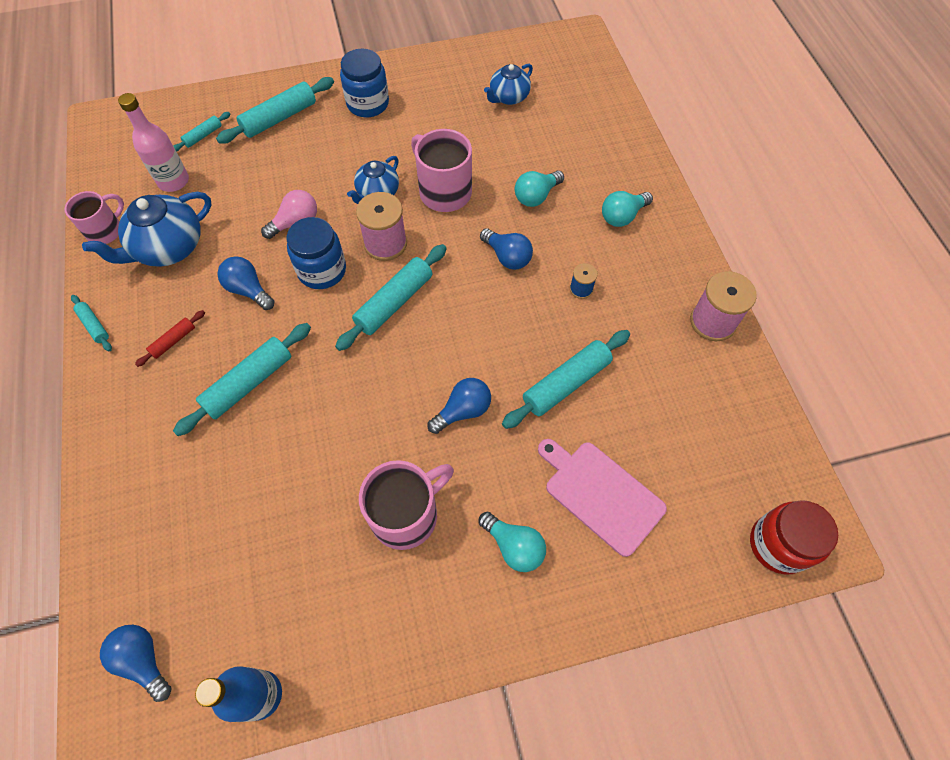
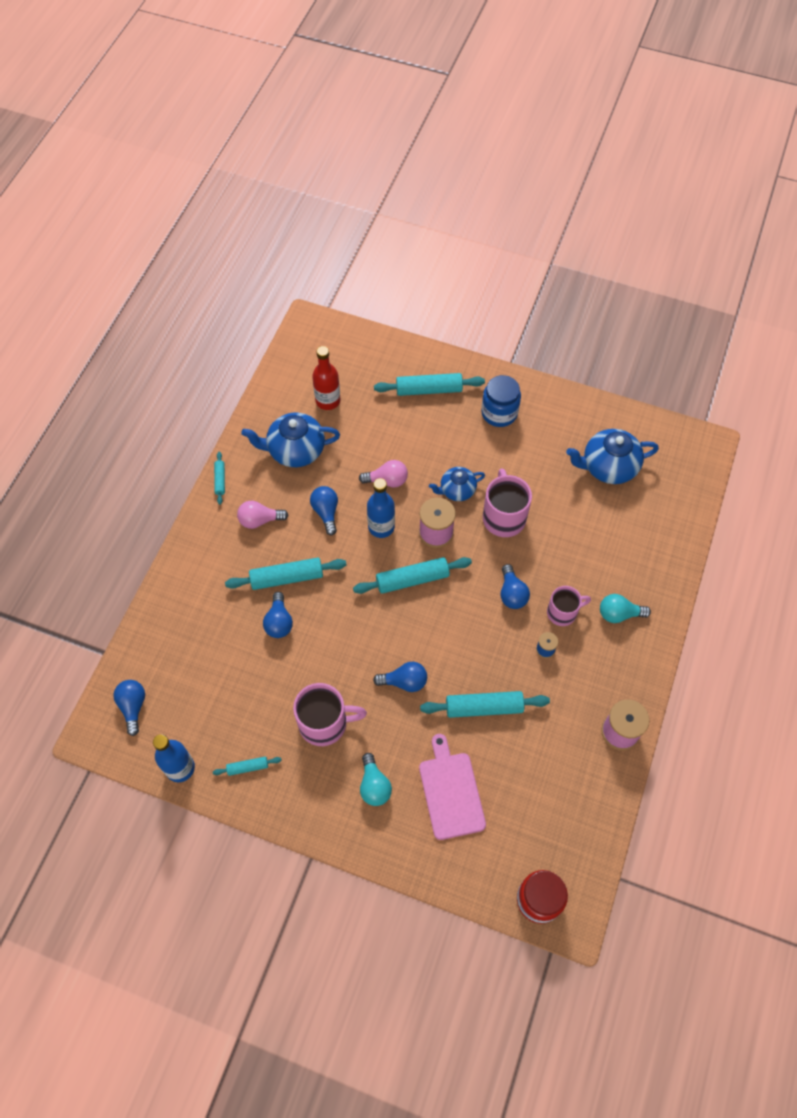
camera: 35 degrees right, 0 degrees up
pink mug [65,191,124,244] -> pink mug moved to [547,586,591,626]
pink bottle [118,93,189,192] -> red bottle [312,346,340,410]
red rolling pin [135,310,205,367] -> pink light bulb [237,501,288,529]
turquoise rolling pin [173,112,230,152] -> turquoise rolling pin moved to [213,757,282,776]
blue jar [287,217,346,289] -> blue bottle [367,478,395,538]
blue teapot [484,64,533,105] -> blue teapot [566,429,659,484], size x1.62
turquoise light bulb [515,171,564,207] -> none
none -> blue light bulb [263,592,293,638]

